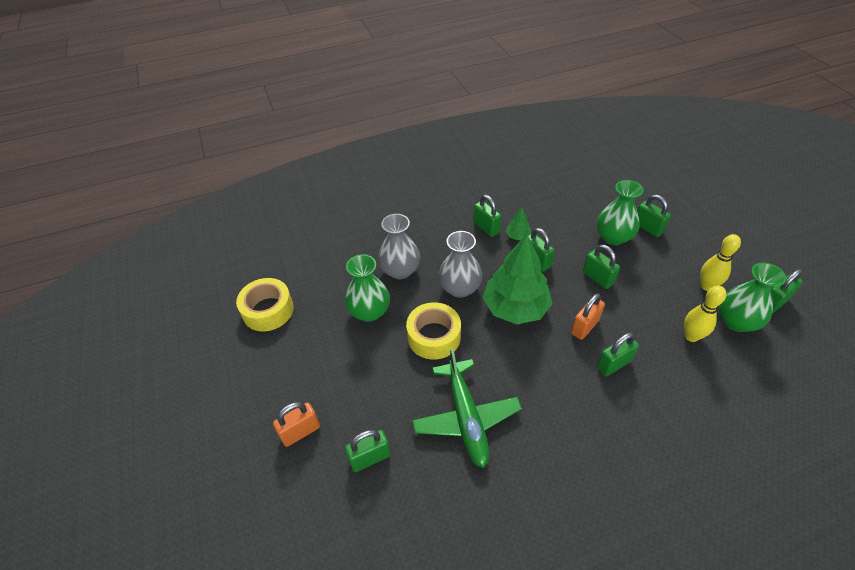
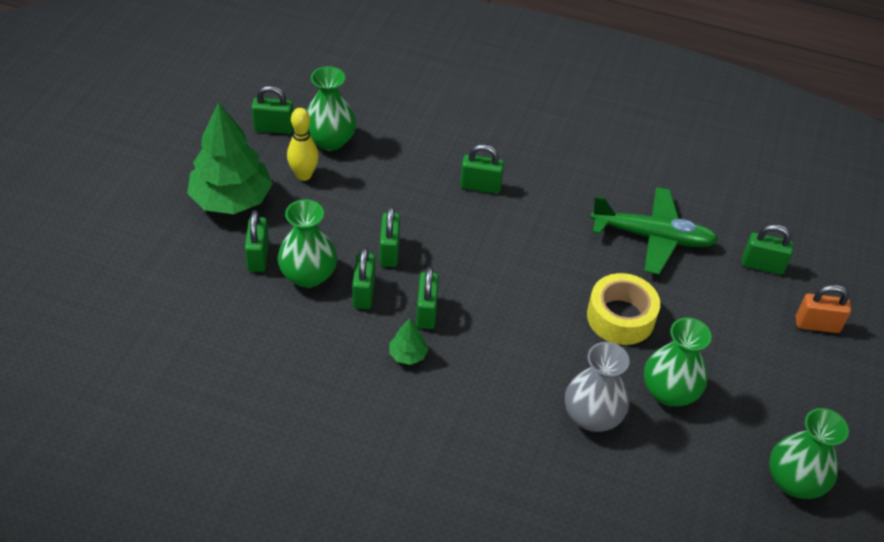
camera: 145 degrees left, 0 degrees up
yellow tape [236,278,294,331] -> green vase [769,408,849,499]
green plane [412,348,522,468] -> green plane turned 75 degrees clockwise [590,187,718,275]
grey vase [438,231,482,298] -> none
green padlock [473,195,501,237] -> green padlock moved to [352,247,375,309]
green tree [483,234,552,324] -> green tree moved to [187,102,273,214]
orange padlock [571,293,605,340] -> none
yellow bowling pin [684,285,726,342] -> none

